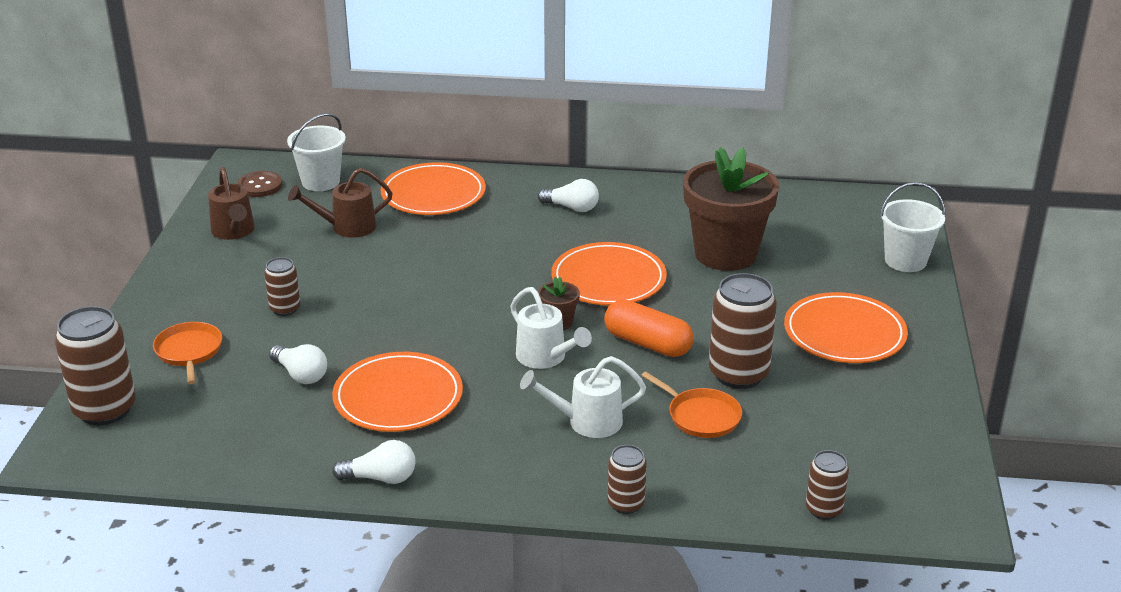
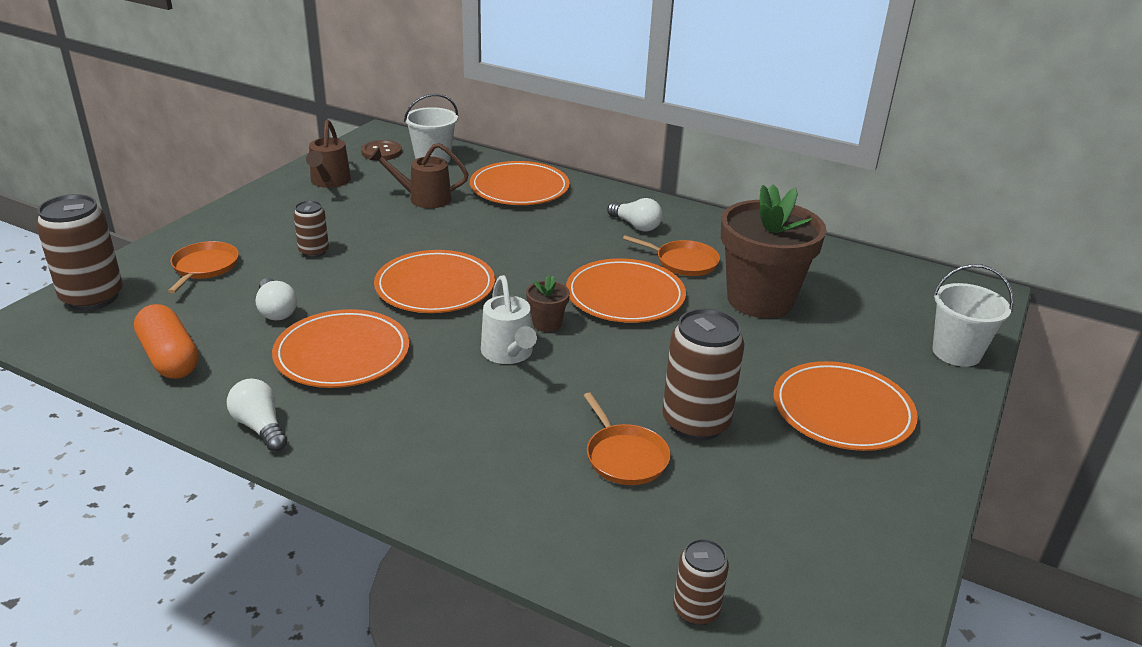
camera: 20 degrees right, 0 degrees up
white light bulb [332,440,416,484] -> white light bulb turned 150 degrees counterclockwise [227,379,287,452]
white watering can [520,356,646,438] -> none
orange capsule [604,300,694,357] -> orange capsule moved to [134,304,199,379]
brown can [607,445,647,514] -> none
none -> orange plate [374,250,495,313]
none -> orange pan [623,235,720,276]

